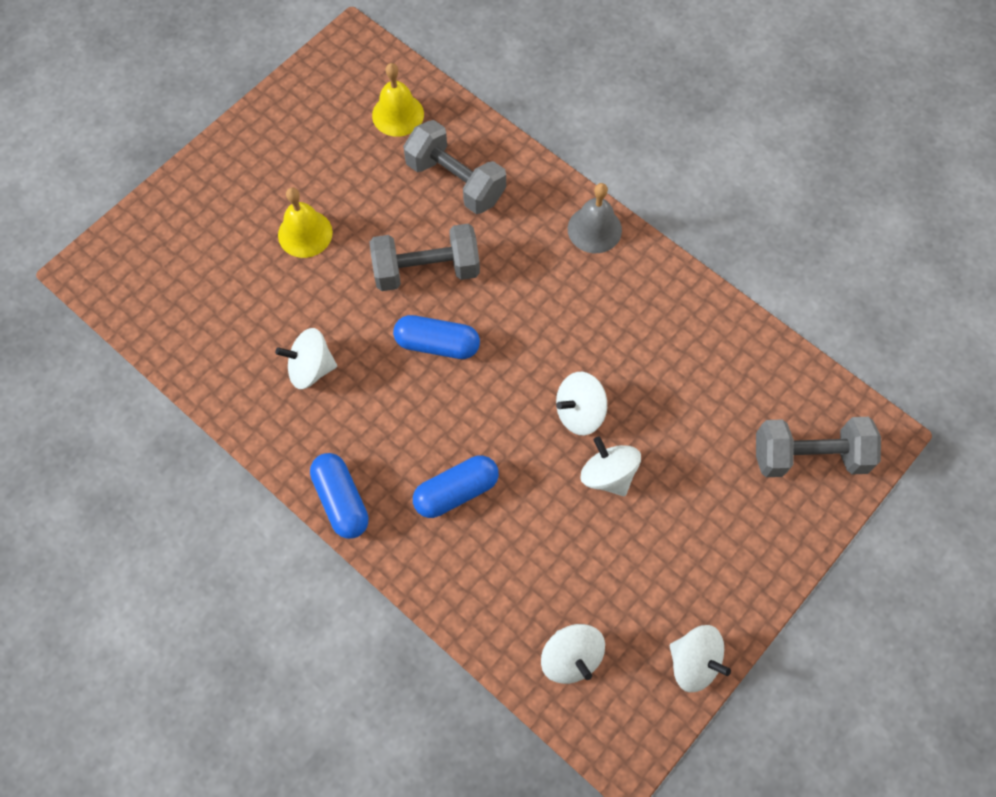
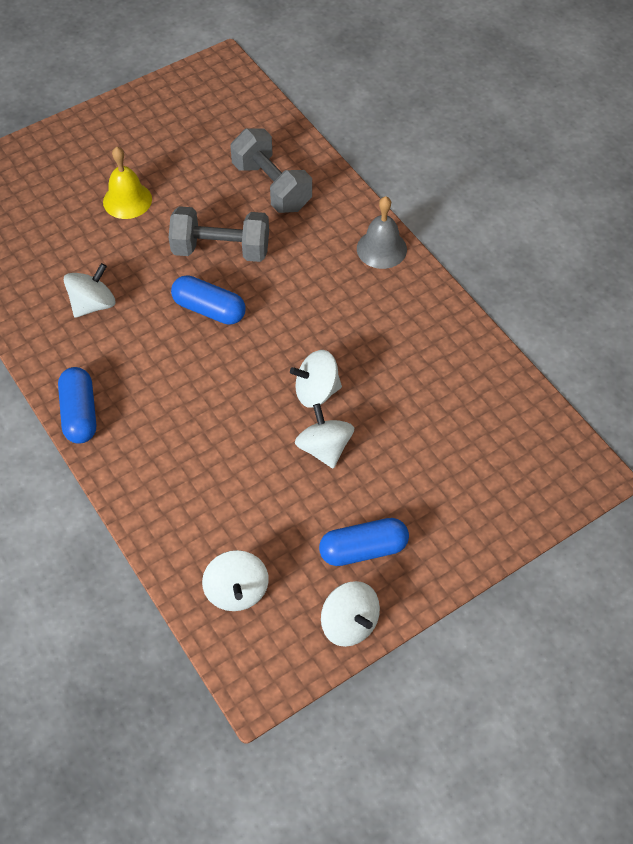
camera: 15 degrees right, 10 degrees down
white spinning top [275,328,337,389] -> white spinning top turned 120 degrees clockwise [64,263,115,318]
yellow bell [372,63,424,137] -> none
blue capsule [413,455,499,518] -> blue capsule moved to [319,518,409,566]
grey dumbbell [756,417,881,477] -> none

